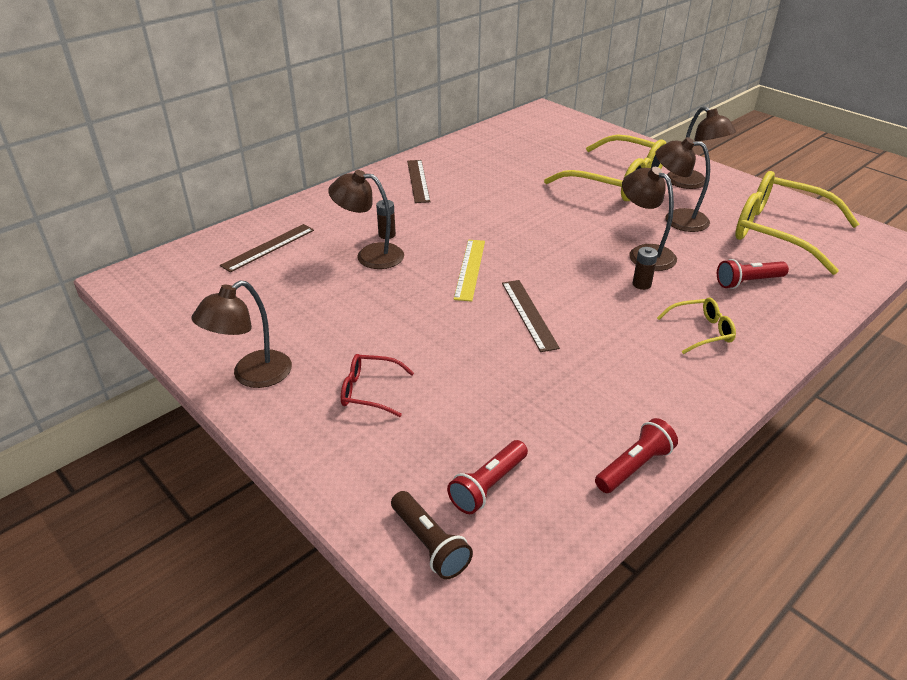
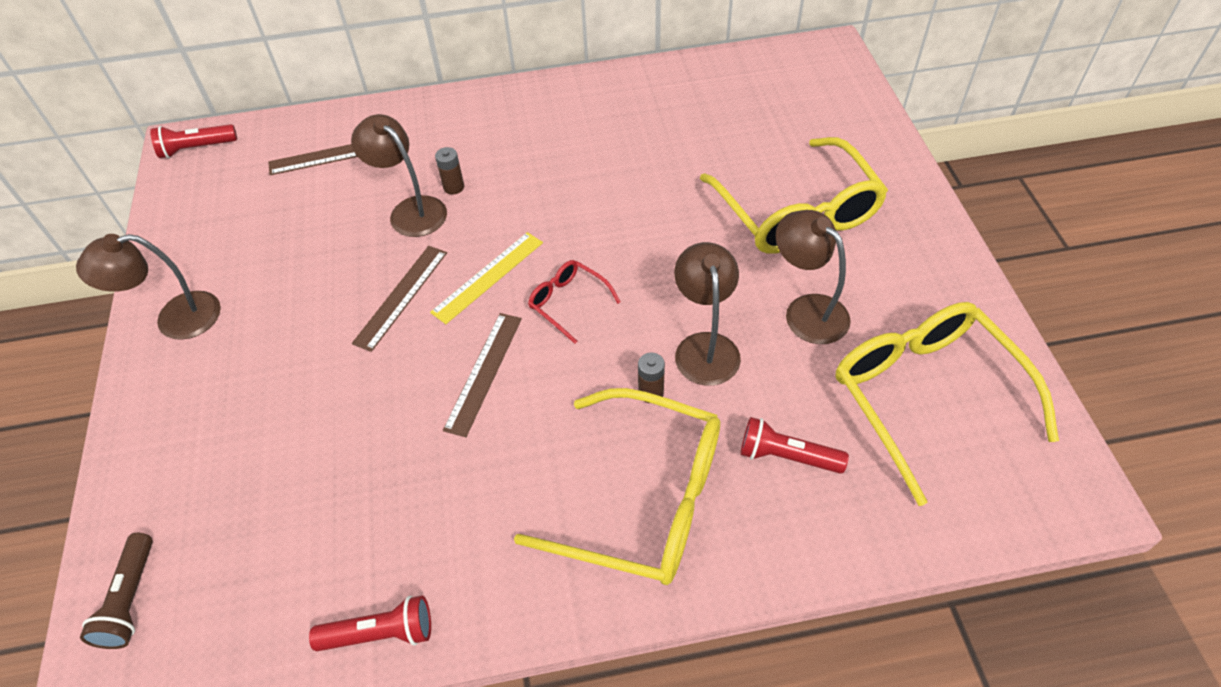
camera: 35 degrees right, 15 degrees up
red glasses [341,354,414,417] -> red glasses moved to [528,260,621,344]
brown ruler [407,160,430,203] -> brown ruler moved to [352,246,447,352]
red flashlight [447,440,528,514] -> red flashlight moved to [150,124,237,158]
yellow glasses [657,298,736,354] -> yellow glasses [514,388,720,585], size x2.17
brown lamp [667,106,736,189] -> none

